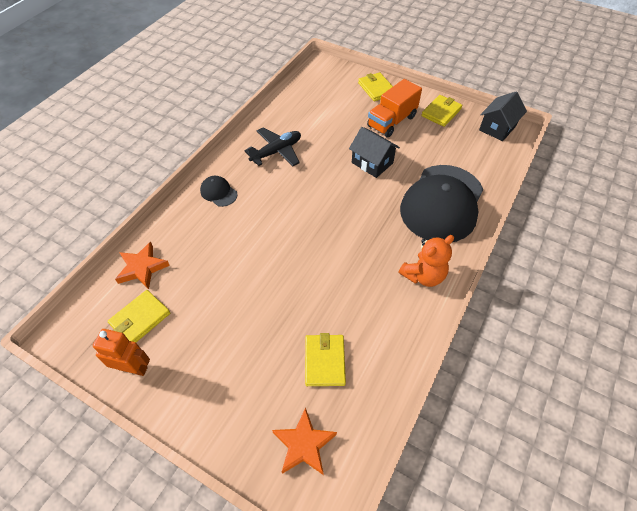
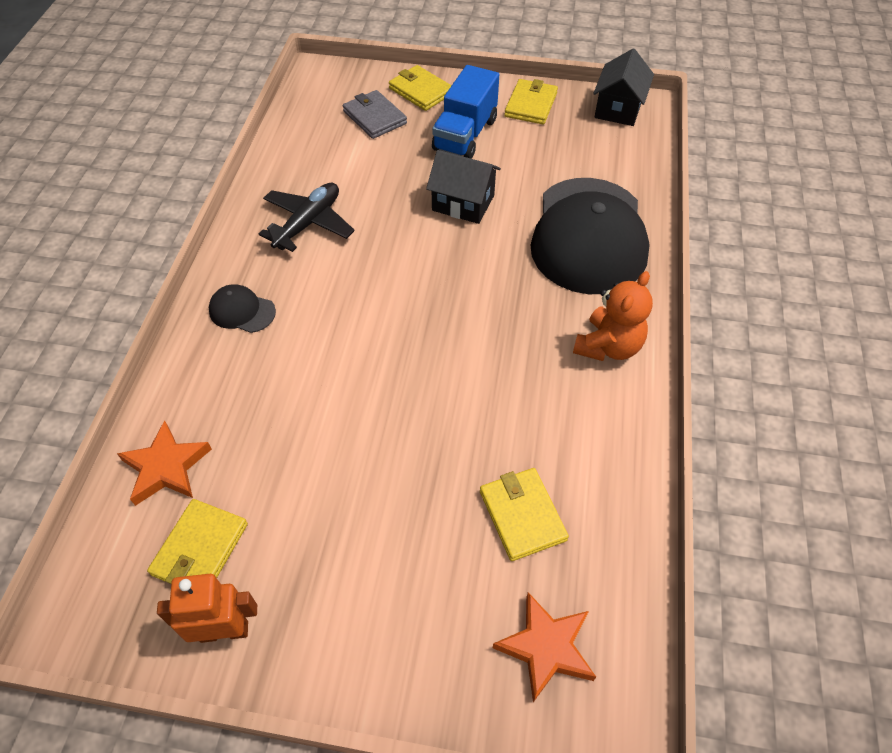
camera: 20 degrees left, 0 degrees up
orange truck [367,79,422,138] -> blue truck [432,65,499,159]
none -> grey wallet [343,90,407,139]

